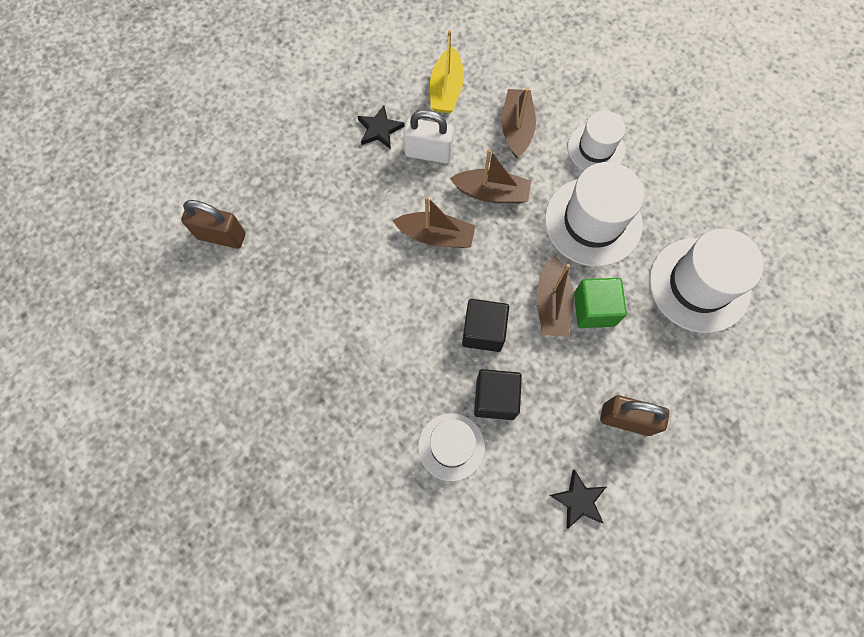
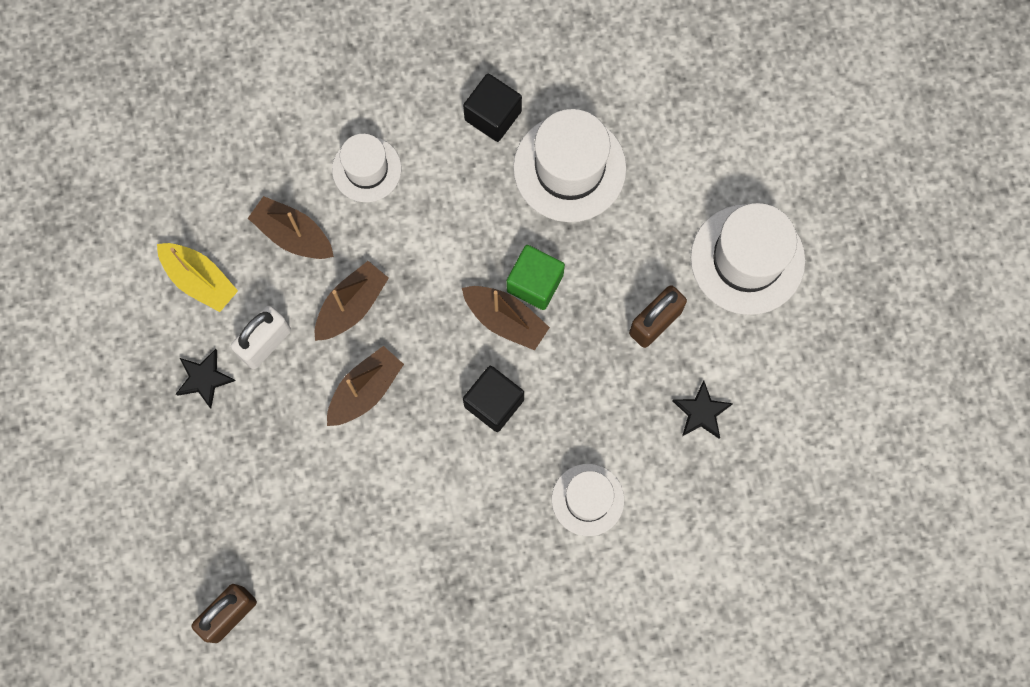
camera: 60 degrees left, 5 degrees up
black cube [474,369,522,420] -> black cube moved to [463,74,522,142]
white hat [545,162,644,267] -> white hat moved to [691,203,805,315]

